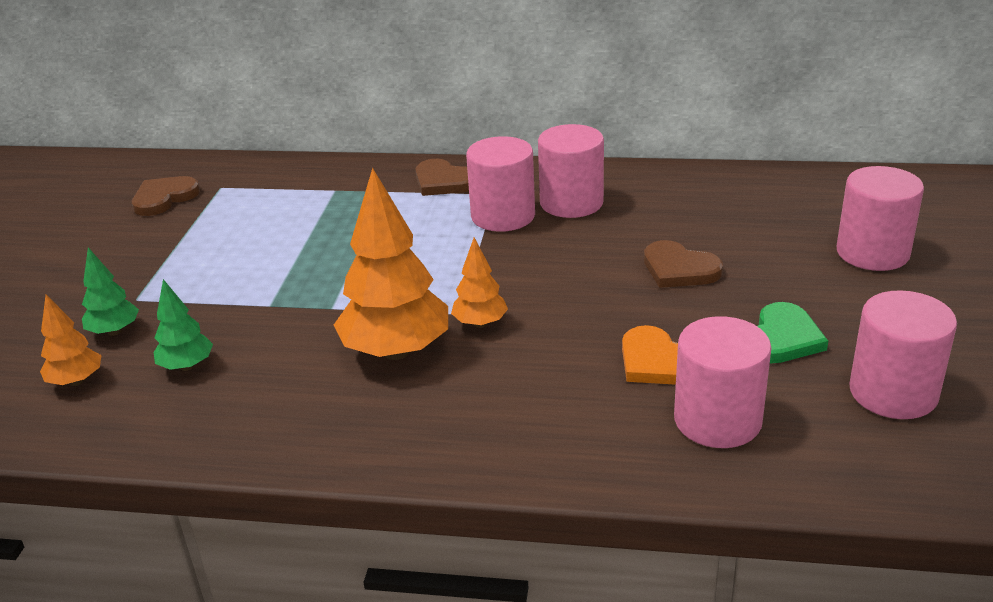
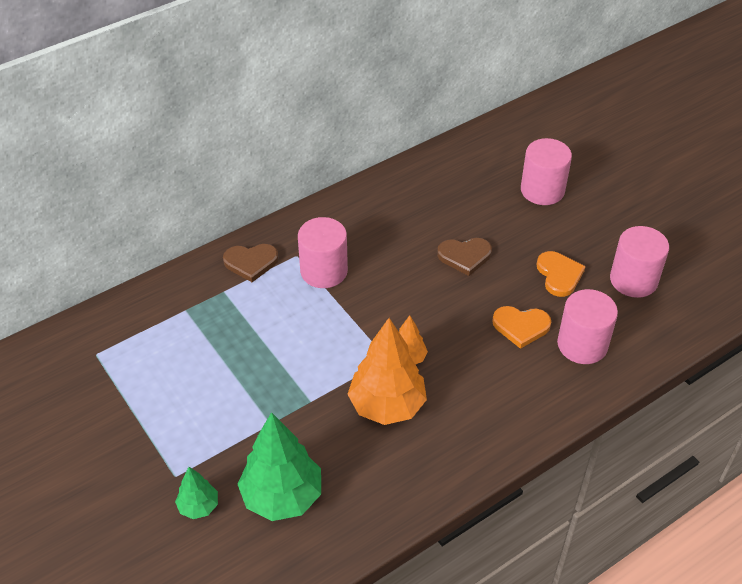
camera: 45 degrees left, 15 degrees up
orange tree [40,295,102,386] -> none
brown heart [132,176,200,216] -> none
green tree [154,279,213,371] -> green tree [237,412,321,521], size x1.96
pink cylinder [538,124,604,218] -> none
green heart [757,302,828,363] -> orange heart [537,251,586,297]

